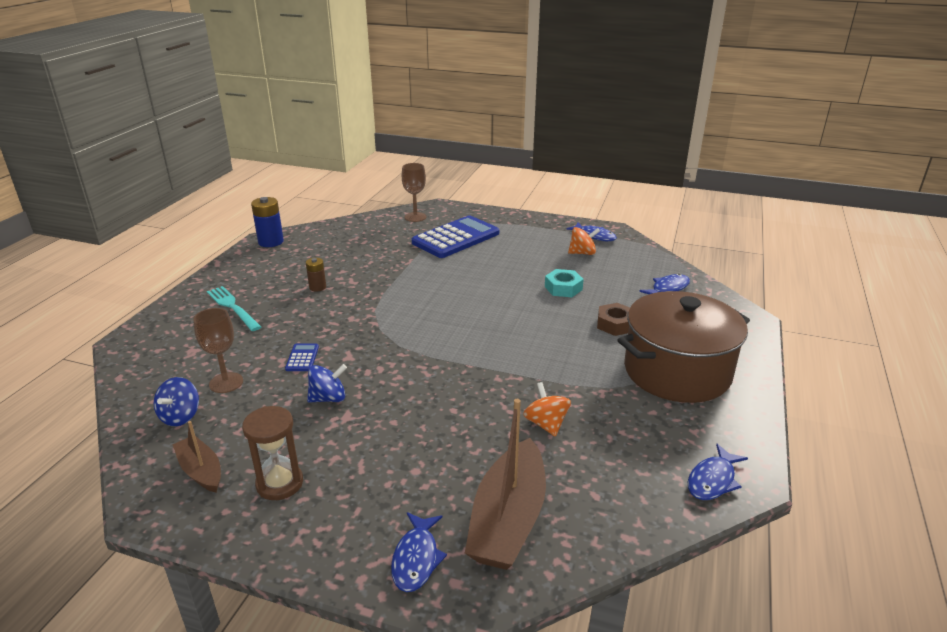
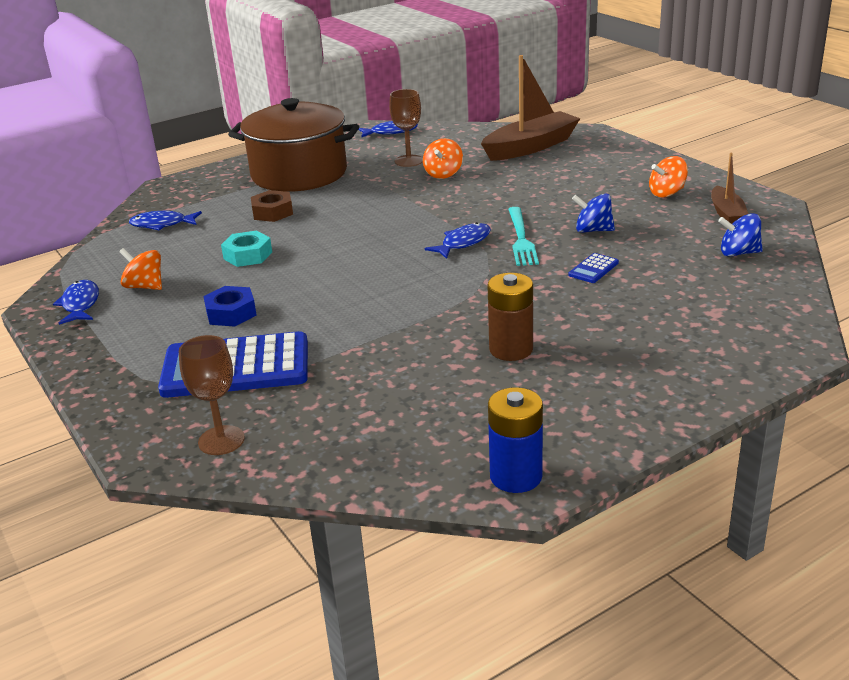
camera: 140 degrees left, 0 degrees up
blue spinning top [154,377,199,426] -> blue spinning top turned 135 degrees counterclockwise [718,213,763,257]
brown goblet [193,308,243,393] -> brown goblet moved to [389,89,423,167]
turquoise fork [207,286,261,331] -> turquoise fork moved to [508,207,539,266]
brown hourglass [242,406,303,500] -> orange spinning top [649,156,688,198]
brown battery [306,258,326,291] -> brown battery [487,273,533,361], size x1.66
blue fish [391,512,447,592] -> blue fish moved to [425,222,491,259]
none -> blue nut [203,286,257,327]

